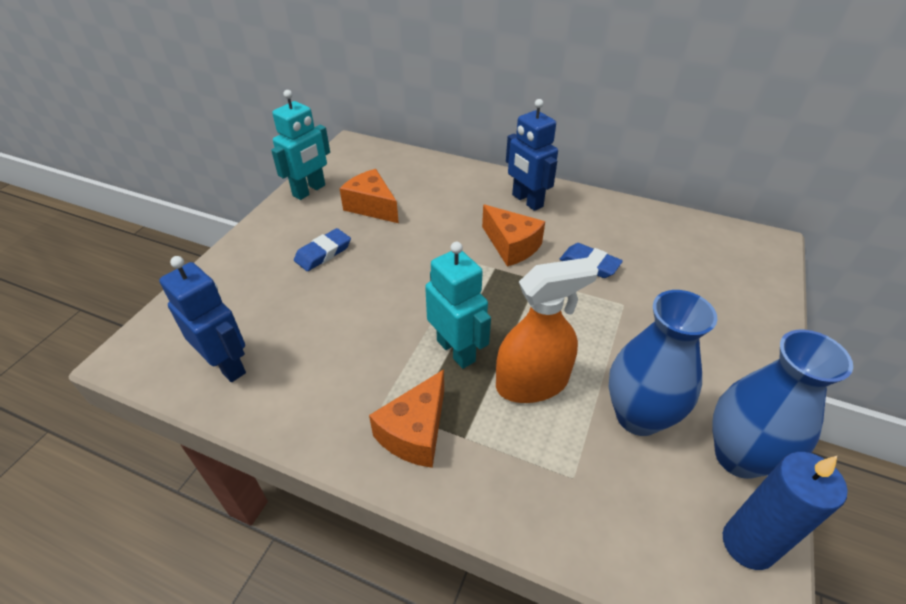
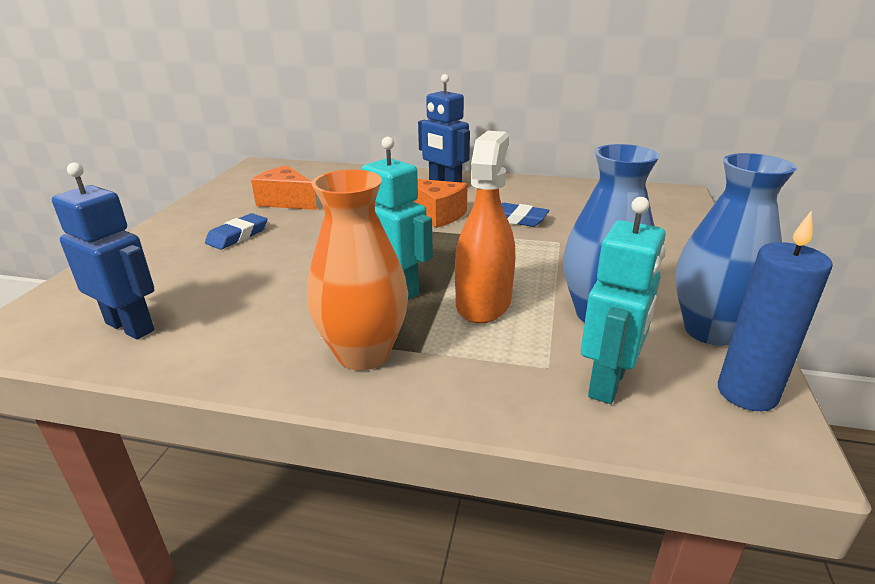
camera: 10 degrees left, 15 degrees down
turquoise robot [271,90,330,200] -> turquoise robot moved to [581,197,666,404]
orange cheese [369,369,444,468] -> orange vase [307,169,408,370]
orange spray bottle [496,257,599,403] -> orange spray bottle turned 45 degrees counterclockwise [455,131,515,324]

